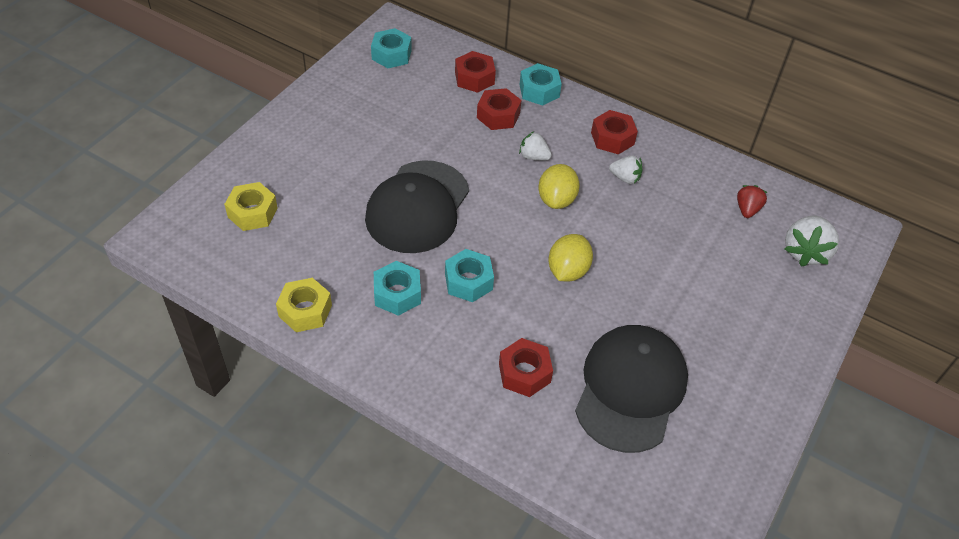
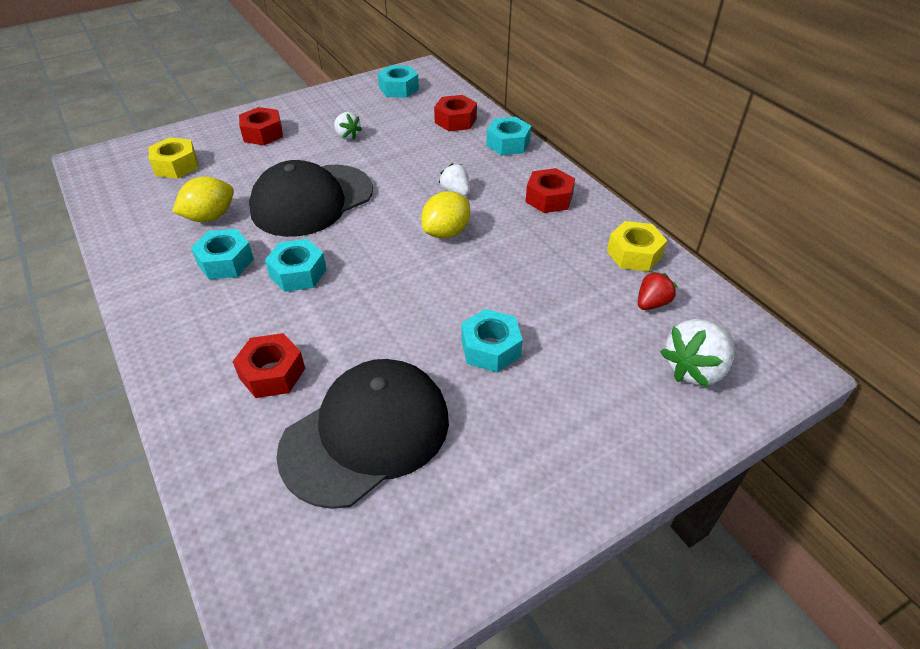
camera: 30 degrees right, 5 degrees down
yellow nut [276,278,332,332] -> yellow nut moved to [607,221,667,272]
red nut [477,88,521,130] -> red nut moved to [239,107,283,145]
yellow lemon [548,234,593,282] -> yellow lemon moved to [172,177,234,222]
white strawberry [609,156,642,184] -> white strawberry moved to [334,112,362,140]
none -> turquoise nut [461,309,523,372]

